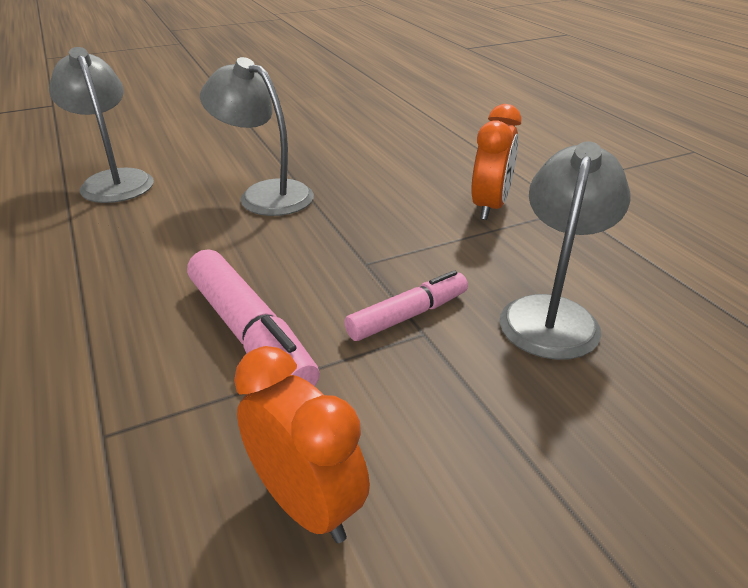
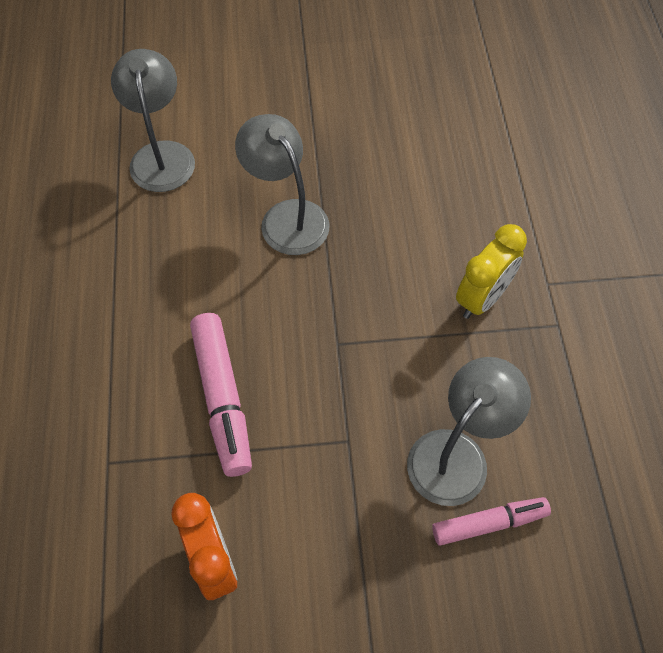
camera: 20 degrees right, 25 degrees up
pink marker [344,270,468,341] -> pink marker moved to [432,497,551,546]
orange clock [471,104,521,220] -> yellow clock [456,224,527,319]

